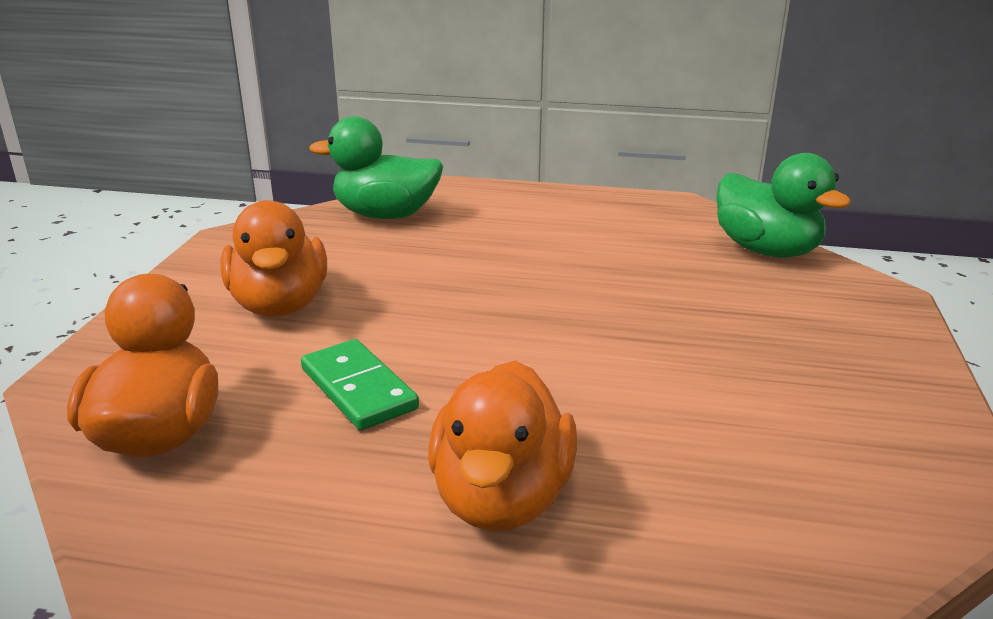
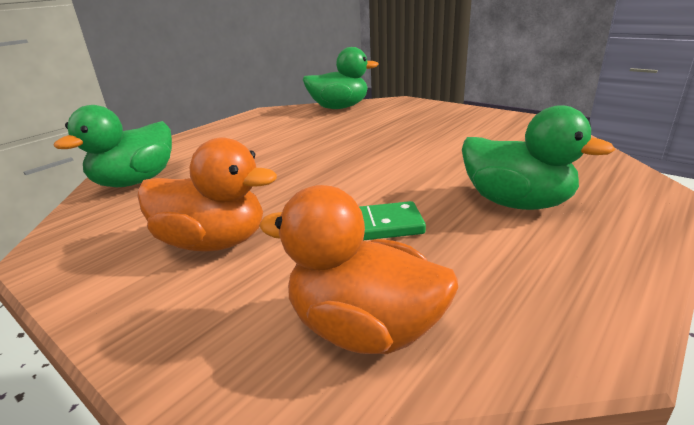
camera: 60 degrees left, 0 degrees up
orange duck [428,361,577,531] -> green duck [462,105,615,210]

